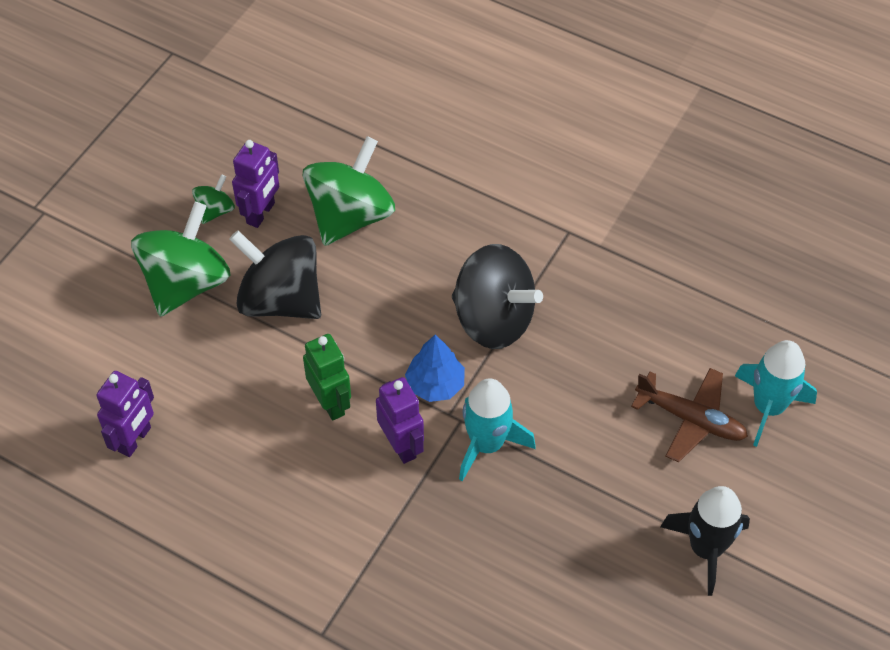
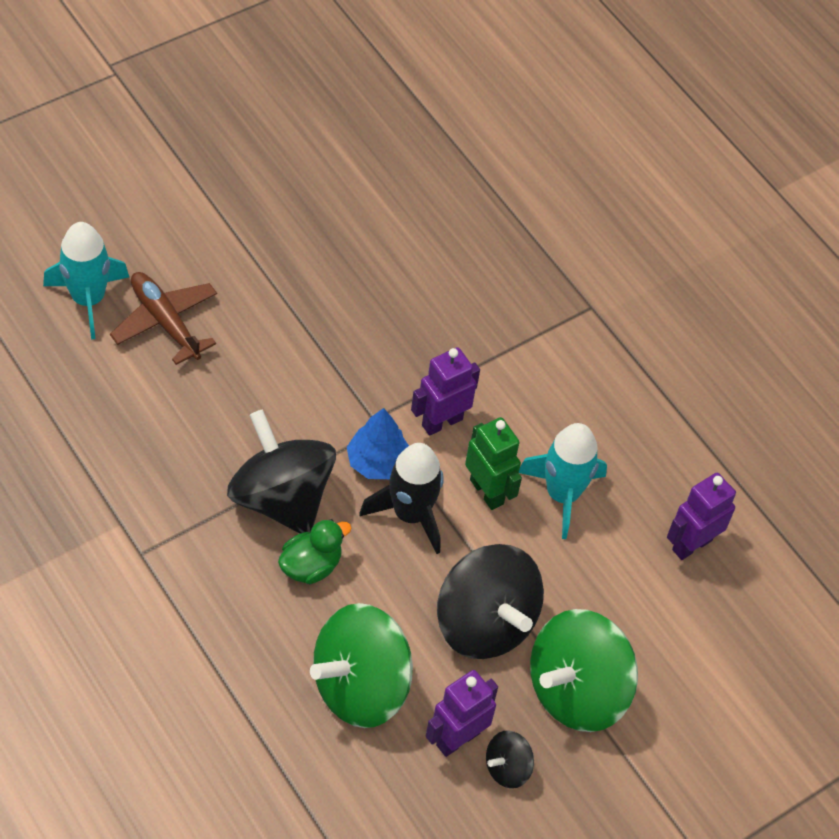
camera: 160 degrees left, 0 degrees up
green spinning top [192,174,235,224] -> black spinning top [486,730,534,789]
green robot [303,334,351,420] -> green robot turned 150 degrees clockwise [465,417,522,510]
purple robot [376,377,424,464] -> purple robot turned 60 degrees clockwise [411,347,480,436]
turquoise rocket [459,378,536,481] -> turquoise rocket moved to [519,423,607,539]
black rocket [660,486,750,596] -> black rocket moved to [360,443,444,554]
none -> green duck [278,519,352,584]

